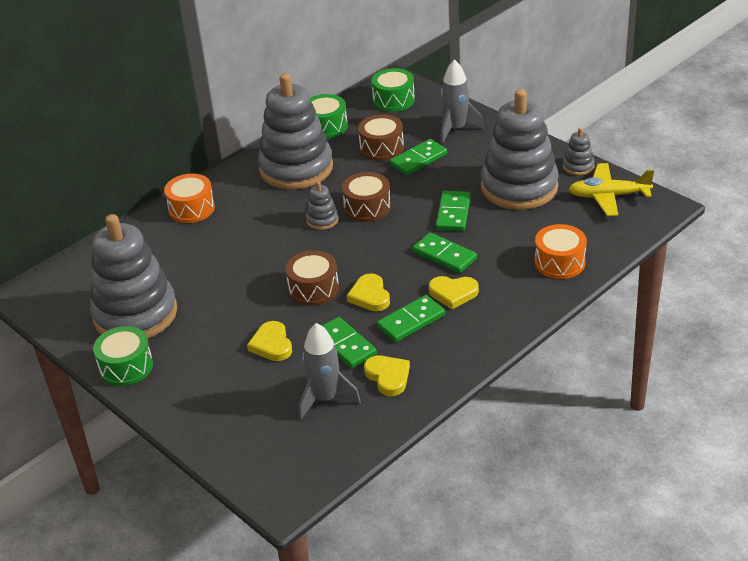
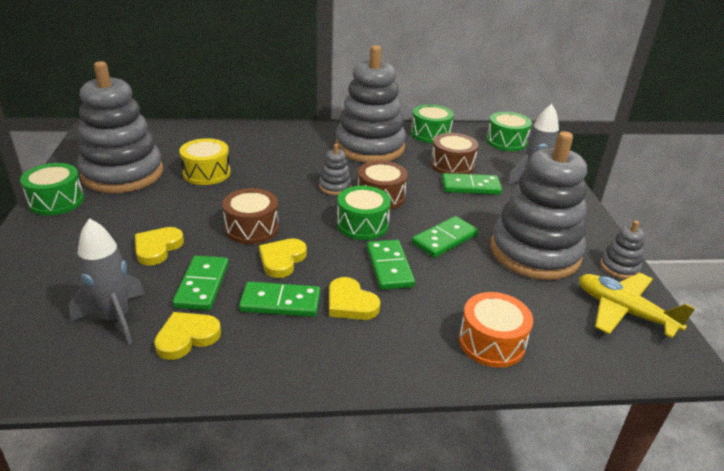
camera: 35 degrees right, 5 degrees down
orange drum [164,174,215,223] -> none
yellow heart [364,355,410,396] -> yellow heart turned 135 degrees counterclockwise [154,312,221,360]
none -> yellow drum [179,138,231,185]
none -> green drum [337,186,391,240]

